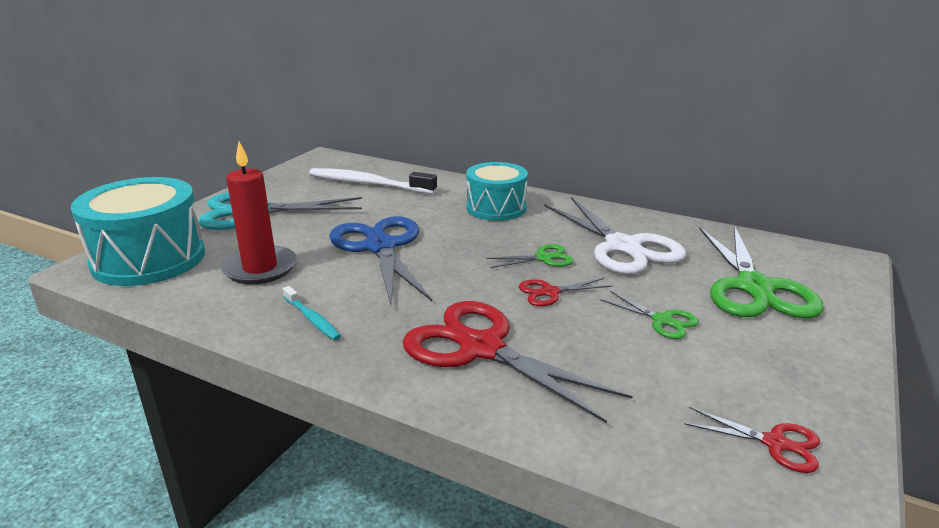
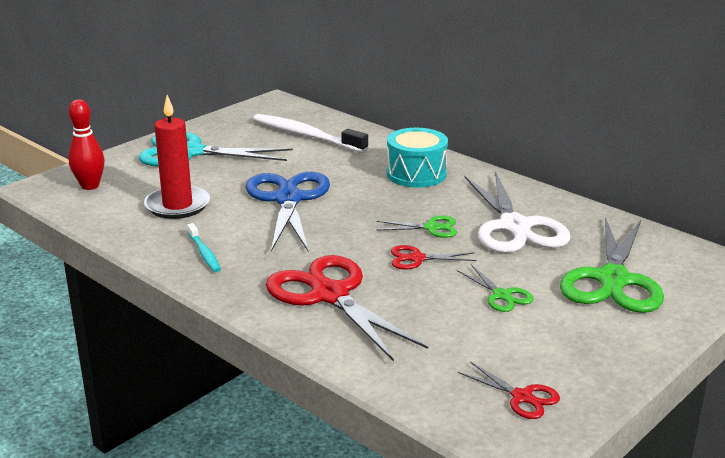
camera: 15 degrees right, 0 degrees up
turquoise drum [71,177,205,286] -> red bowling pin [68,99,104,190]

